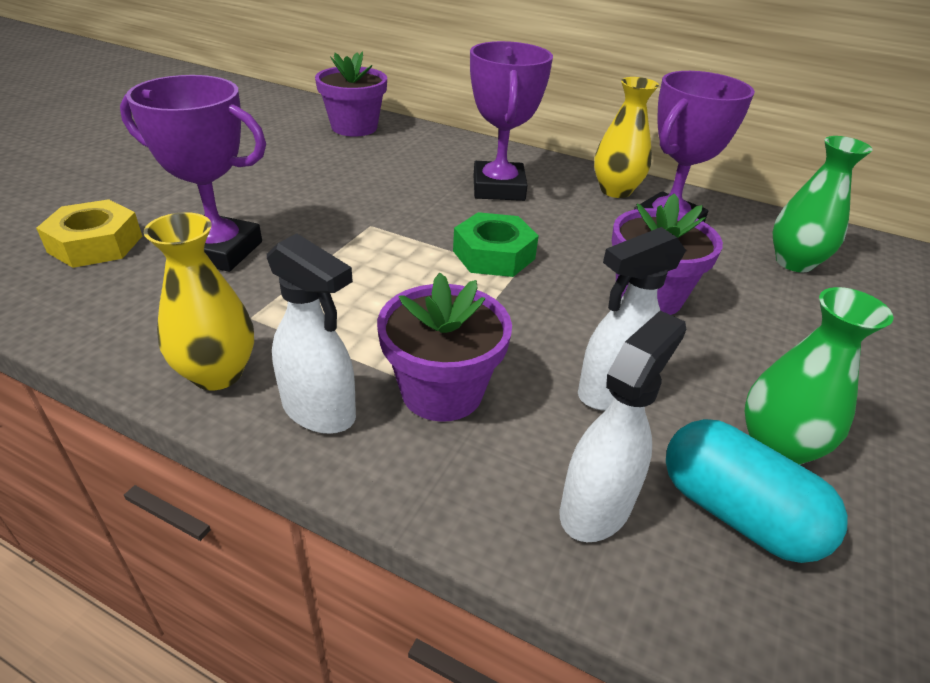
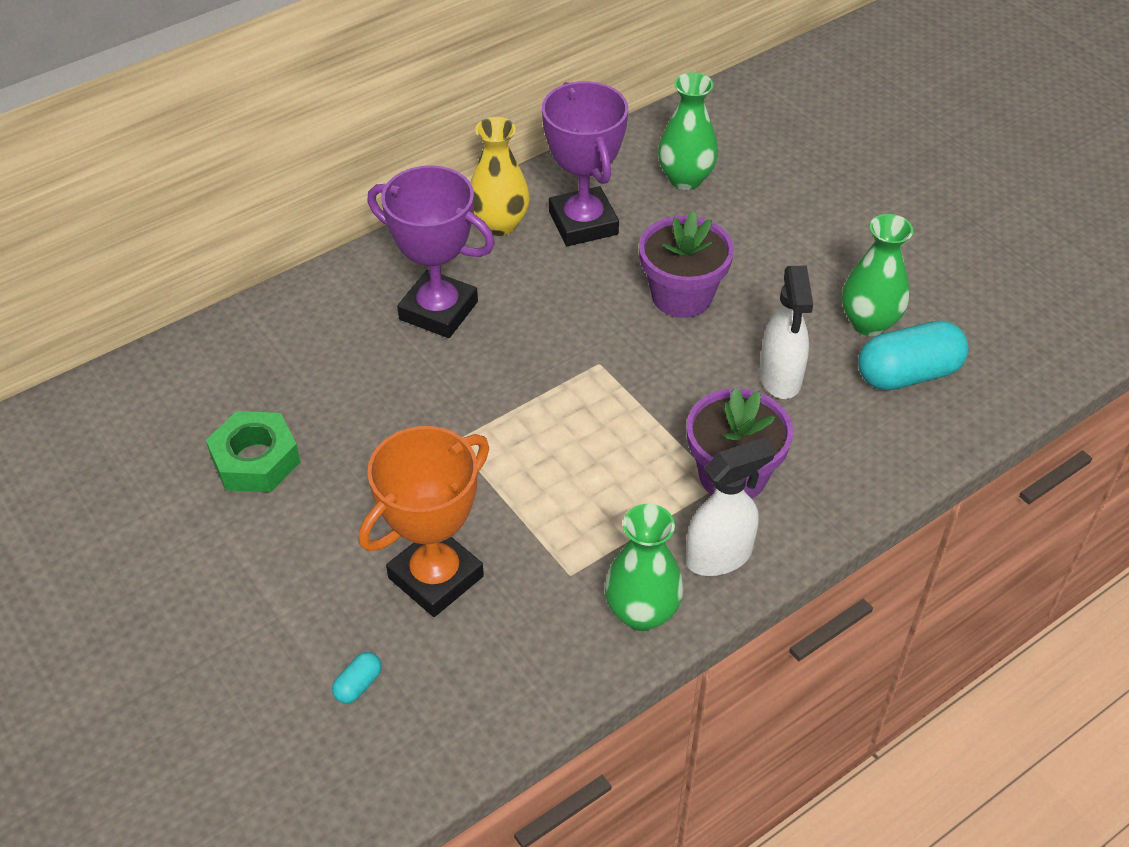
camera: 60 degrees left, 10 degrees up
yellow nut [36,199,142,268] -> turquoise capsule [332,652,382,704]
purple trophy [120,75,266,272] -> orange trophy [359,426,489,617]
yellow vase [144,212,254,390] -> green vase [605,504,684,631]
purple flower pot [315,52,387,137] -> none
green nut [453,212,539,277] -> green nut moved to [206,411,301,492]
white spray bottle [560,310,686,542] -> none

